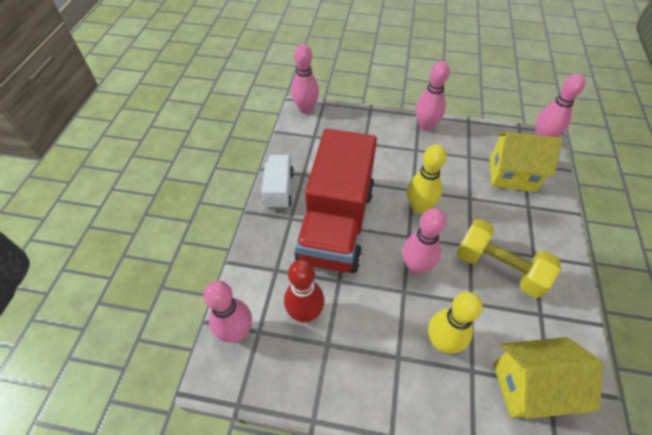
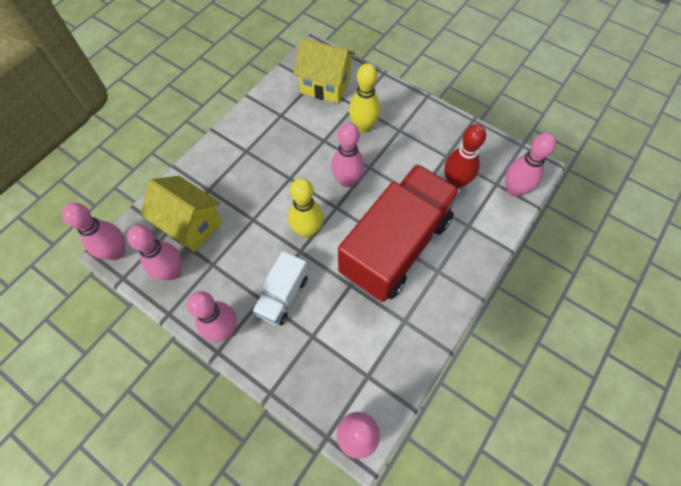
camera: 155 degrees left, 10 degrees up
white truck [261,155,294,209] -> white truck moved to [252,251,308,326]
yellow dumbbell [457,219,561,298] -> none
none -> pink bowling pin [127,225,182,280]

